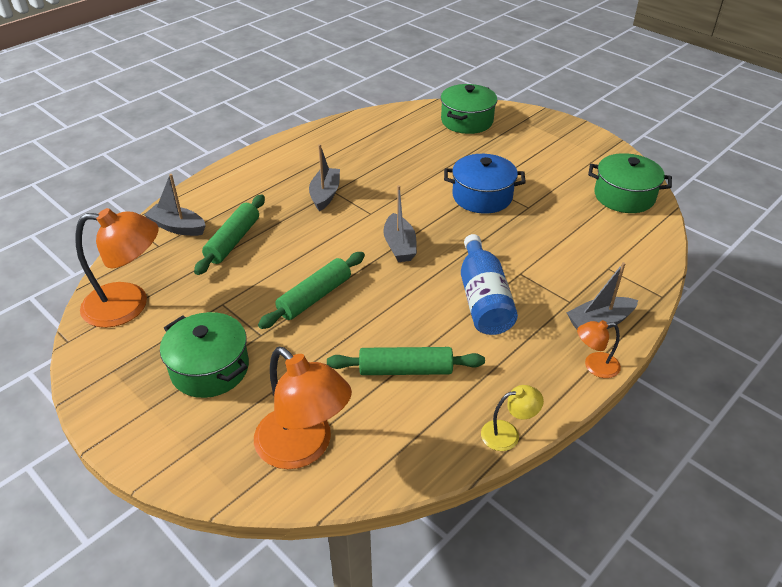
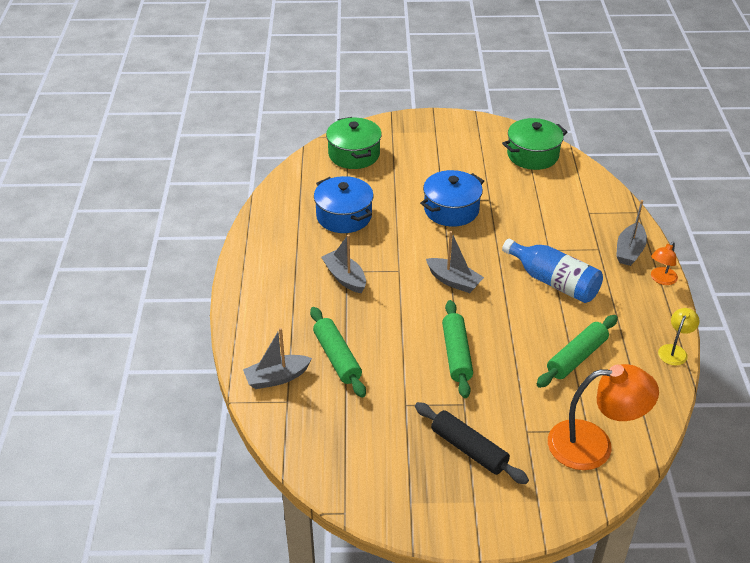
camera: 45 degrees left, 0 degrees up
orange lamp [75,208,159,328] -> none
green pot [160,312,249,398] -> black rolling pin [415,402,529,484]
none -> blue pot [314,176,374,233]

